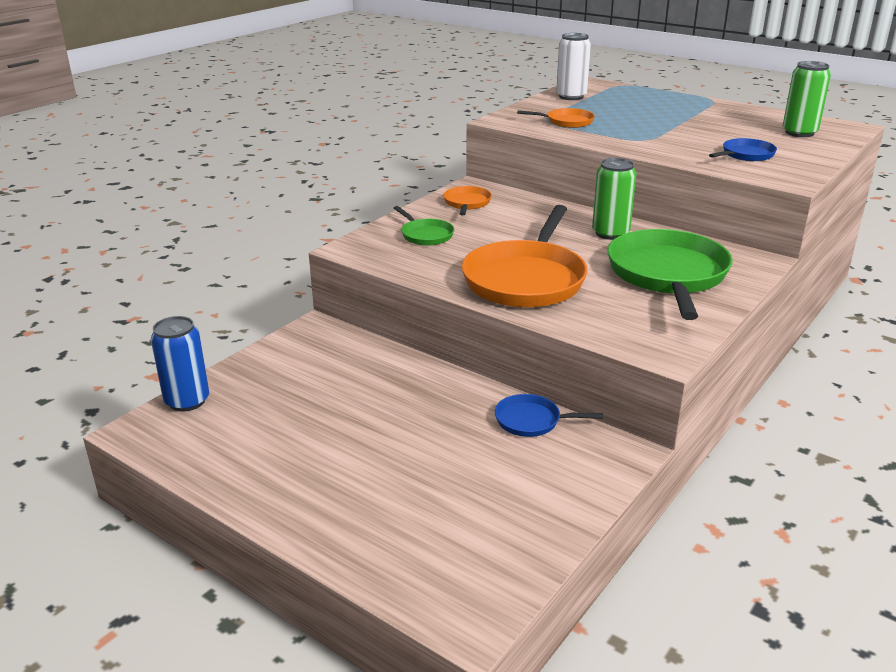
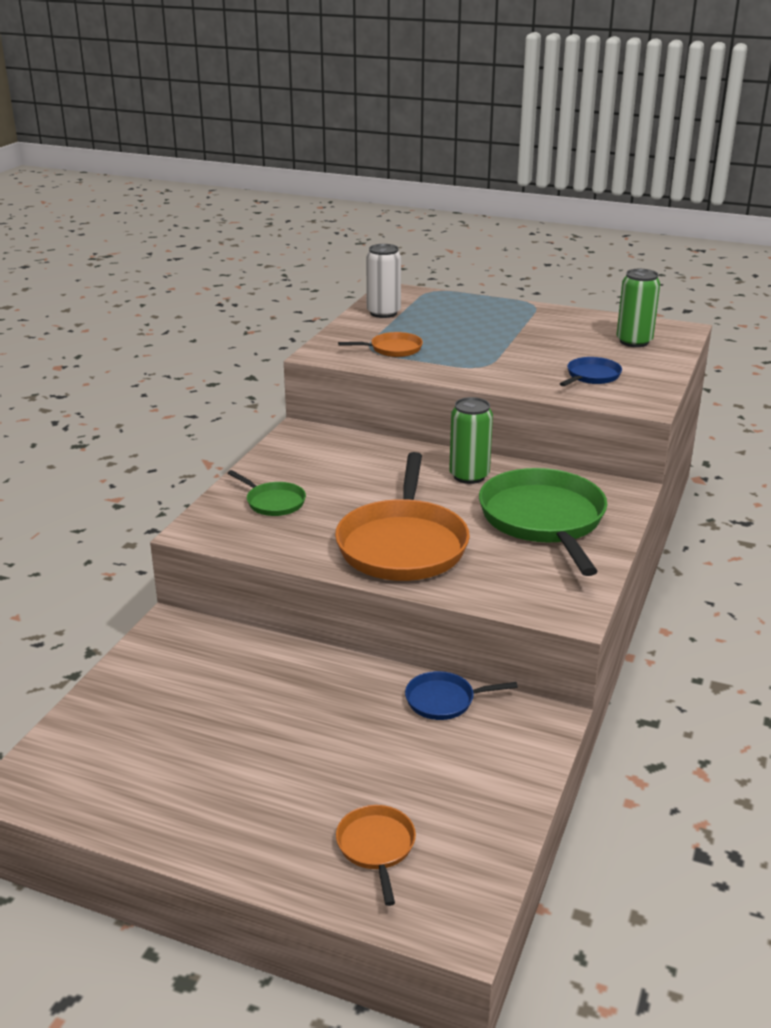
camera: 15 degrees left, 0 degrees up
blue can [151,316,209,412] -> none
orange pan [443,186,492,215] -> orange pan moved to [336,805,416,906]

